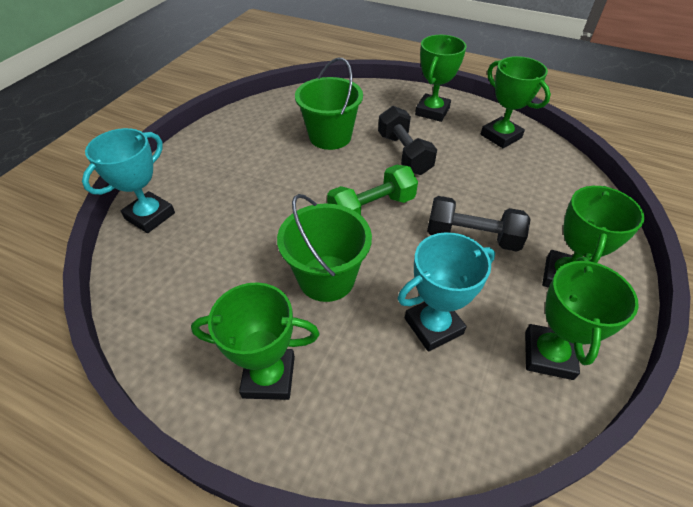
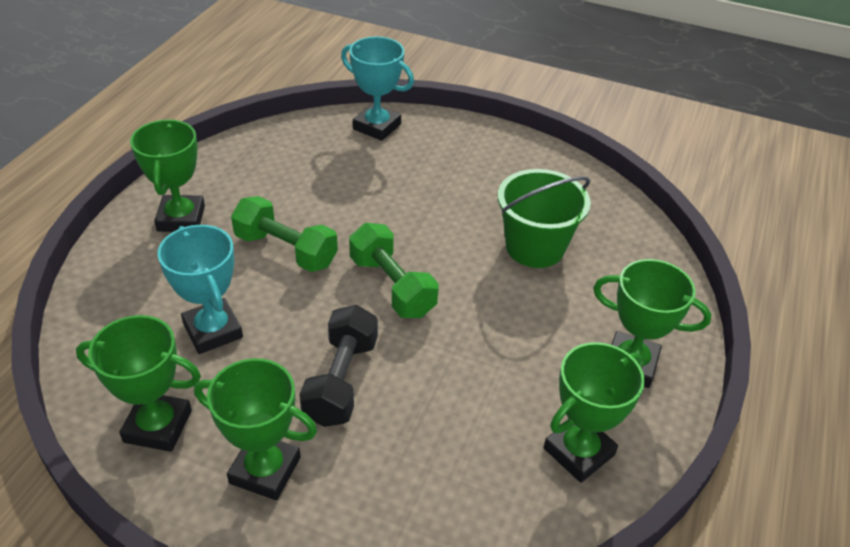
camera: 85 degrees right, 5 degrees down
green bucket [277,194,372,302] -> green dumbbell [231,196,338,272]
black dumbbell [378,106,437,175] -> none

